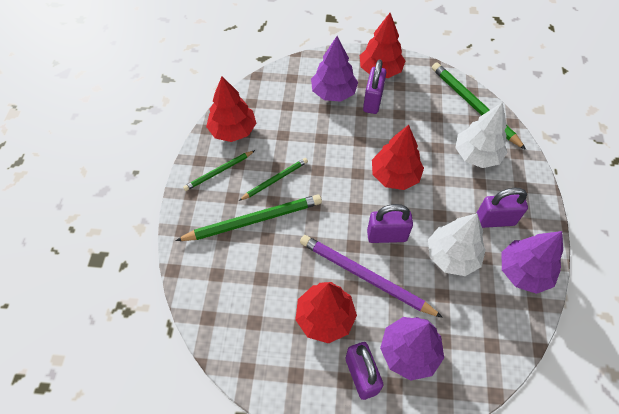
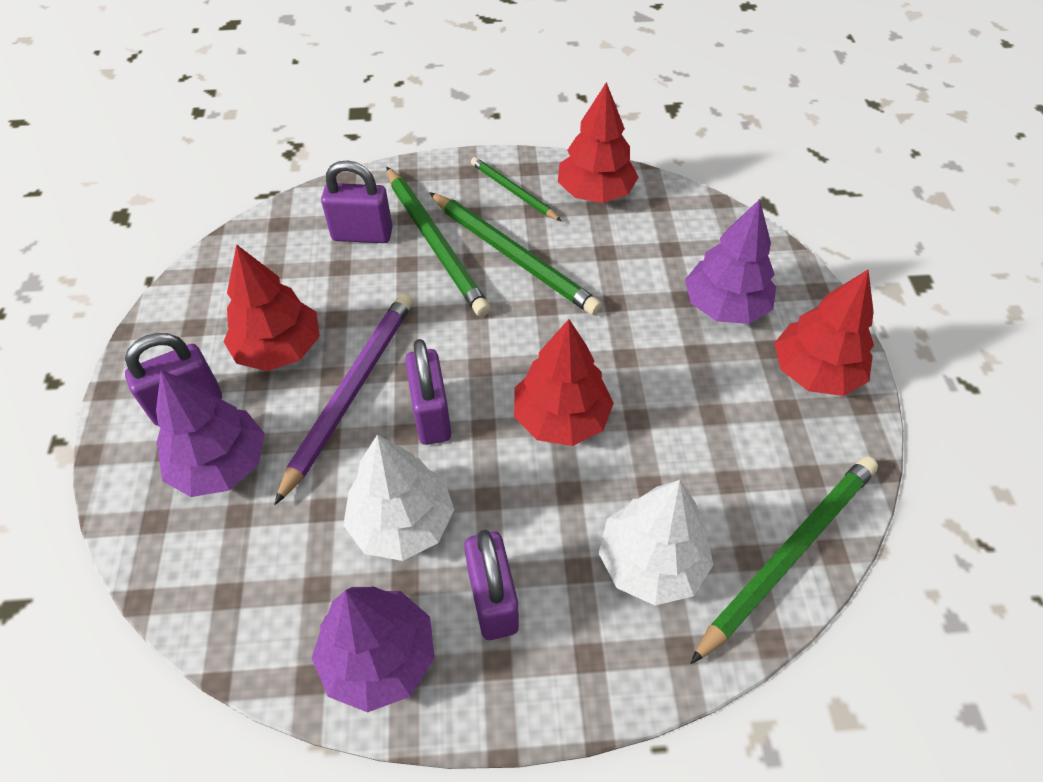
camera: 80 degrees right, 5 degrees down
green pencil [239,158,308,201] -> green pencil [429,192,602,315], size x1.74
purple padlock [363,59,386,114] -> purple padlock moved to [321,160,393,243]

